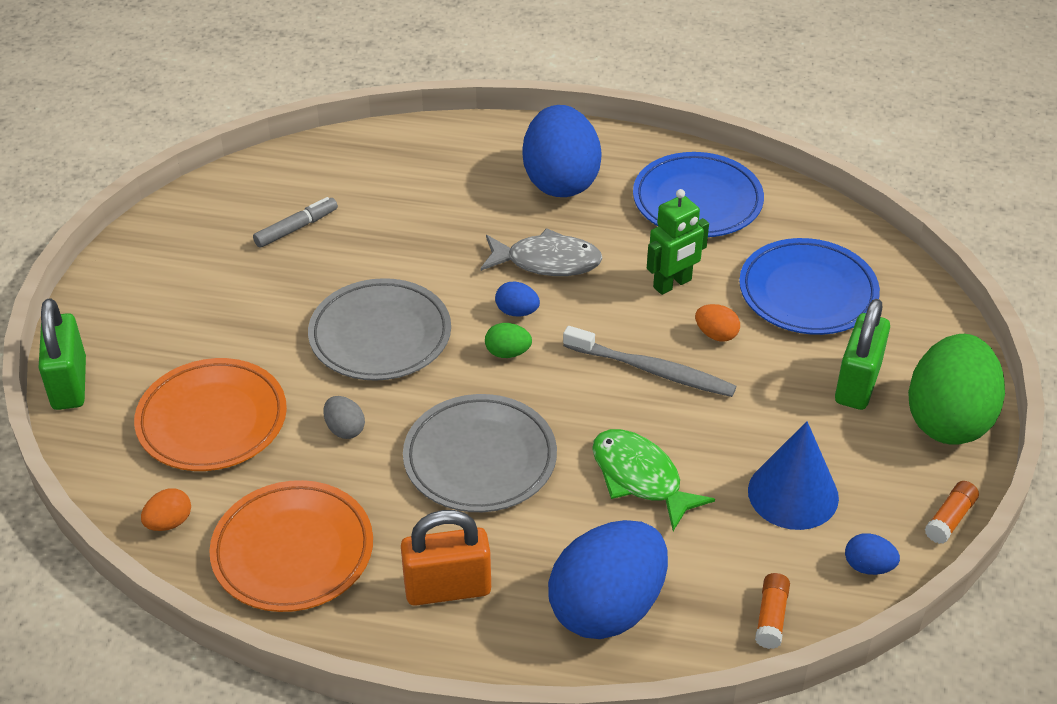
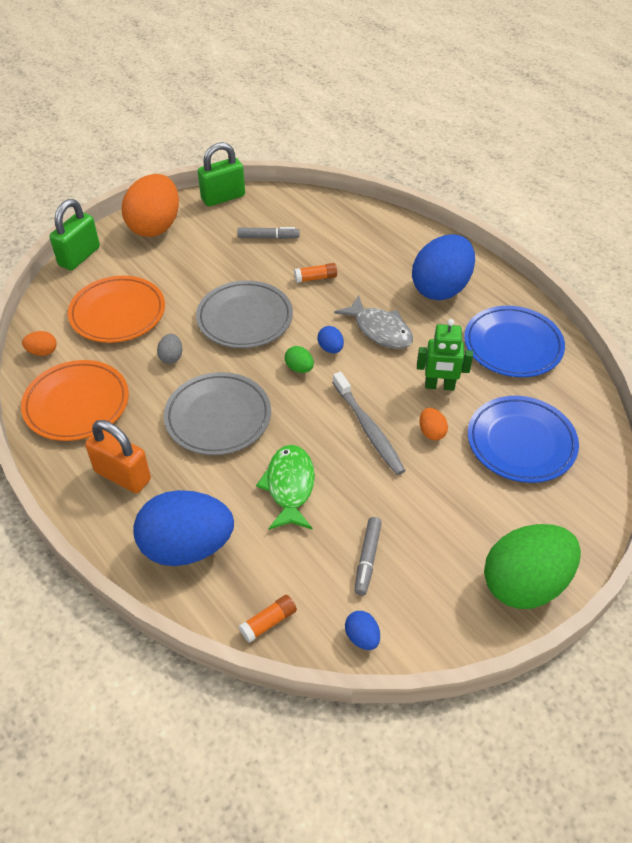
camera: 40 degrees right, 5 degrees up
blue cone [748,421,839,530] -> grey marker [354,517,382,596]
green padlock [835,299,890,410] -> green padlock moved to [198,142,245,206]
orange glue stick [925,481,979,544] -> orange glue stick moved to [294,263,337,283]
none -> orange egg [122,174,179,237]

